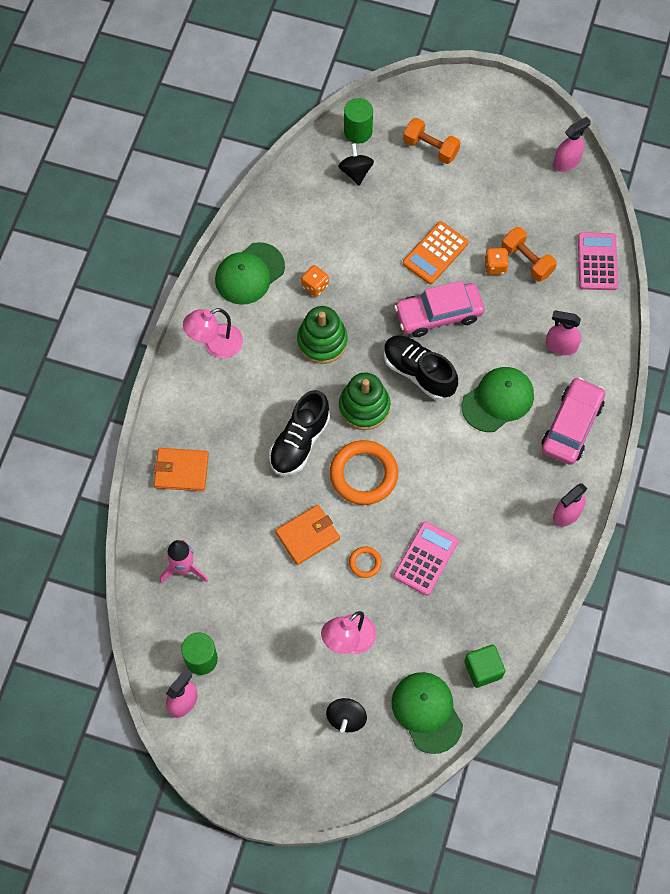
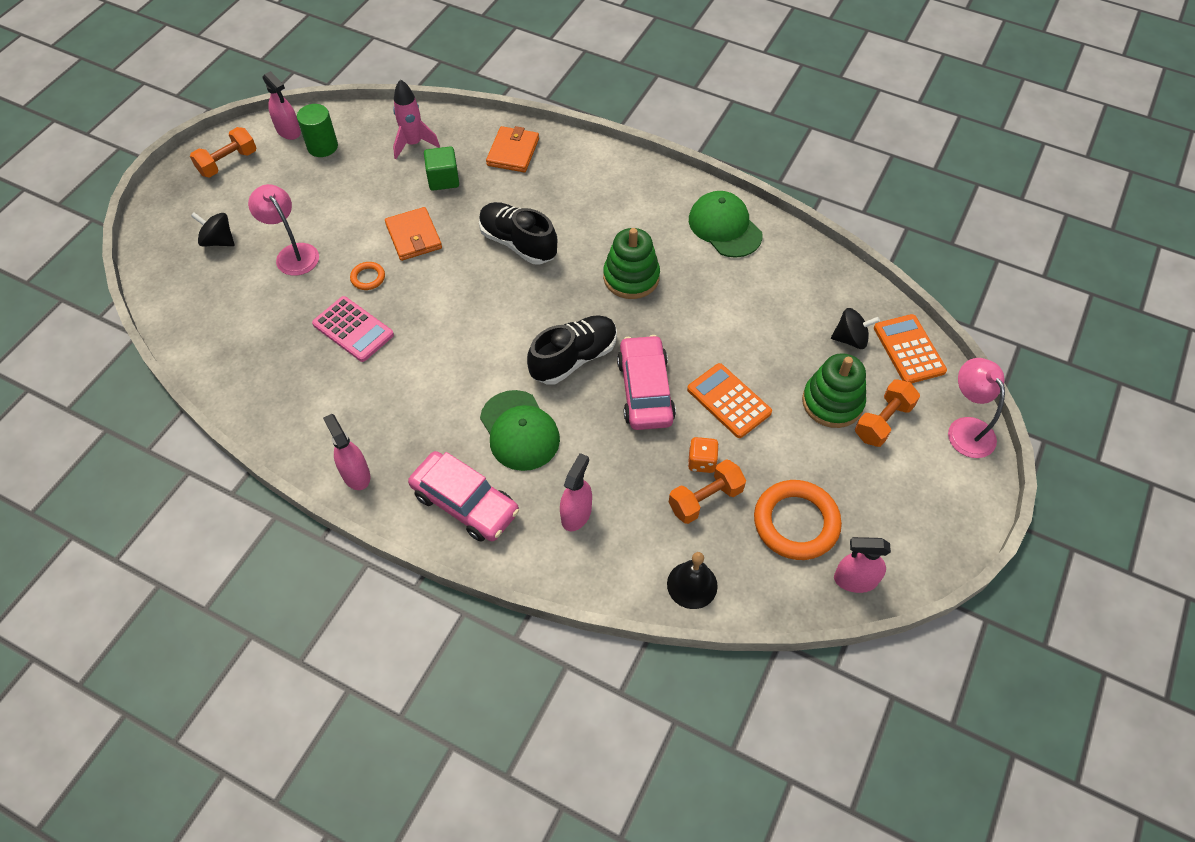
camera: 100 degrees right, 10 degrees down
pink lamp [183,308,243,358] -> pink lamp moved to [948,358,1005,458]
orange dice [301,265,329,297] -> none
orange ring [330,440,398,505] -> orange ring moved to [754,480,842,560]
green stacking toy [339,372,390,430] -> green stacking toy moved to [802,353,866,428]
green cylinder [344,98,373,143] -> orange calculator [874,314,947,383]
green cap [392,672,463,754] -> none
green cube [464,645,505,688] -> green cube moved to [424,146,459,191]
pink spray bottle [554,117,591,172] -> pink spray bottle turned 120 degrees clockwise [834,537,891,593]
pink calculator [578,232,618,290] -> black bell [667,552,718,609]
none -> orange dumbbell [190,127,256,178]

